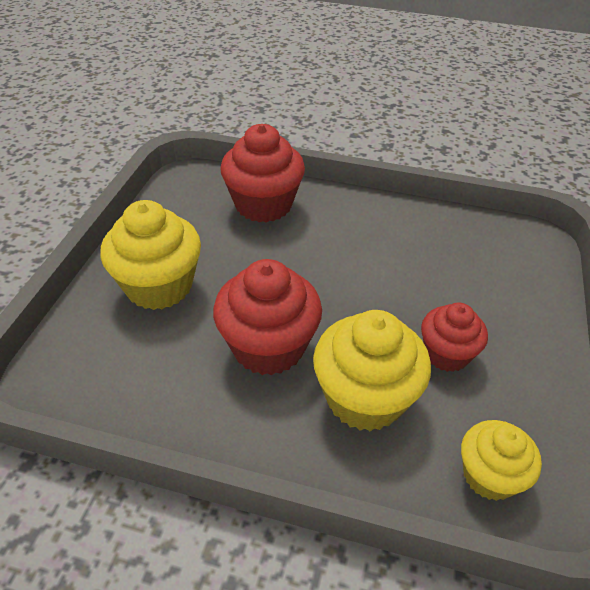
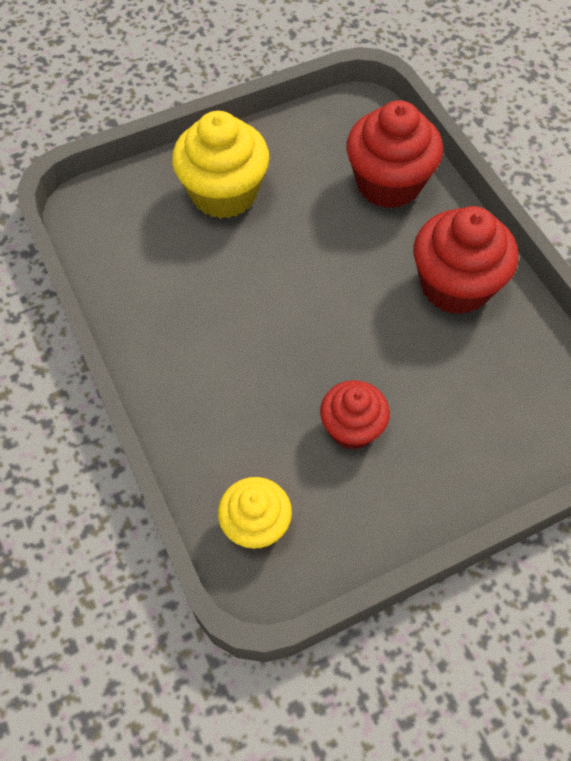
camera: 50 degrees right, 15 degrees up
red cupcake [213,259,322,376] -> red cupcake moved to [414,206,518,315]
yellow cupcake [313,310,431,431] -> none

